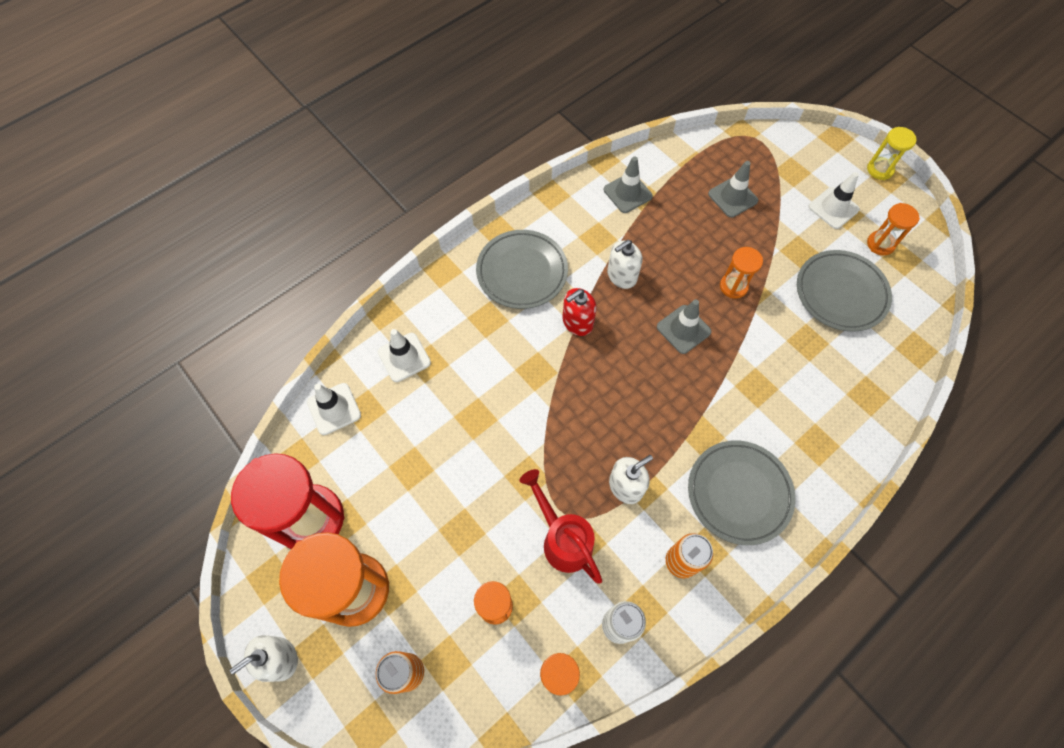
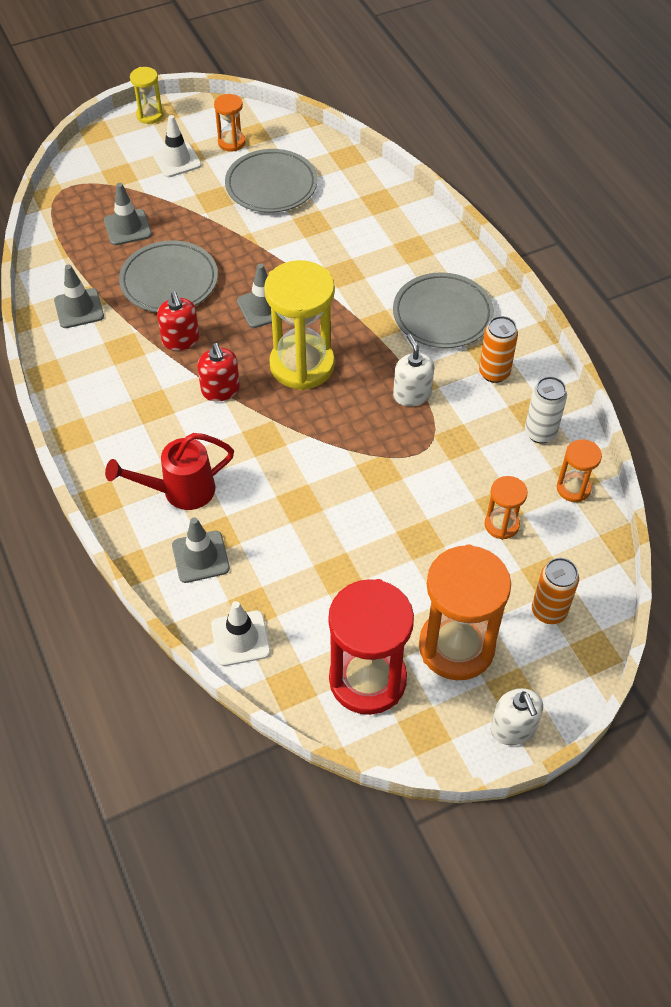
camera: 75 degrees left, 10 degrees down
white traffic cone [378,329,431,382] -> grey traffic cone [172,517,230,583]
grey plate [476,230,568,309] -> grey plate moved to [119,240,218,313]
red watering can [520,469,602,584] -> red watering can moved to [105,433,234,510]
white soap dispenser [607,240,642,289] -> red soap dispenser [157,292,199,351]
orange hourglass [720,247,763,298] -> none
none -> yellow hourglass [264,260,335,390]

